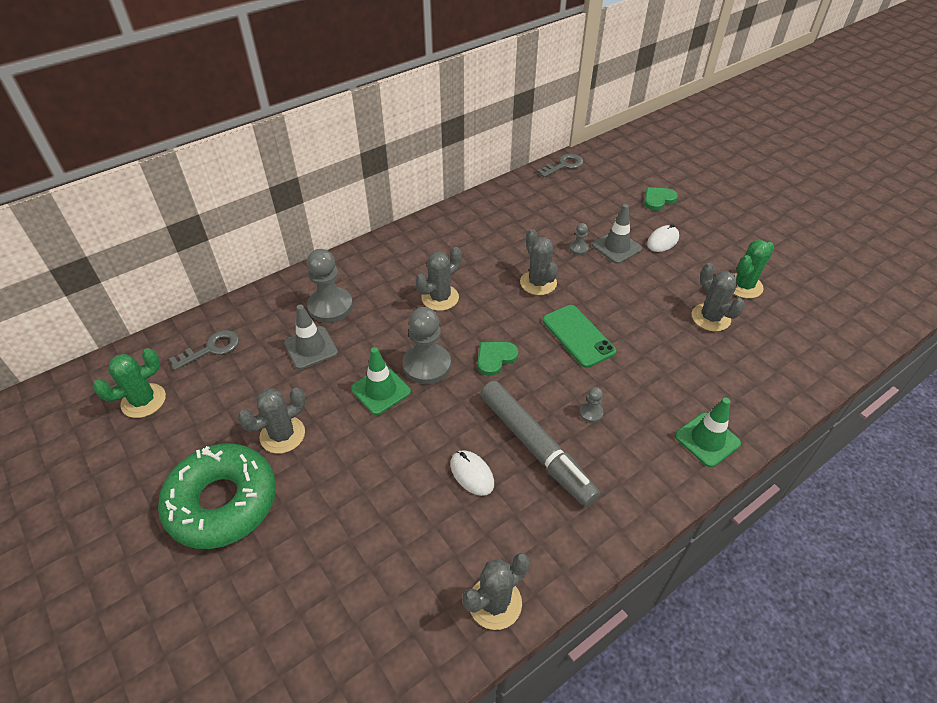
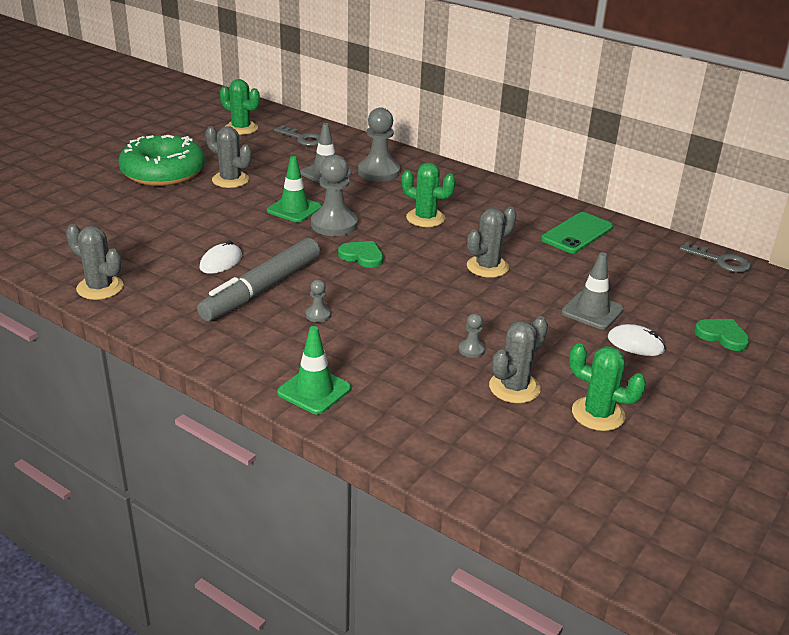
camera: 70 degrees right, 15 degrees down
grey cactus [416,247,462,311] -> green cactus [401,163,456,227]
green phone [543,305,616,368] -> green phone moved to [541,212,613,253]
grey pawn [569,223,589,255] -> grey pawn moved to [459,313,485,358]

